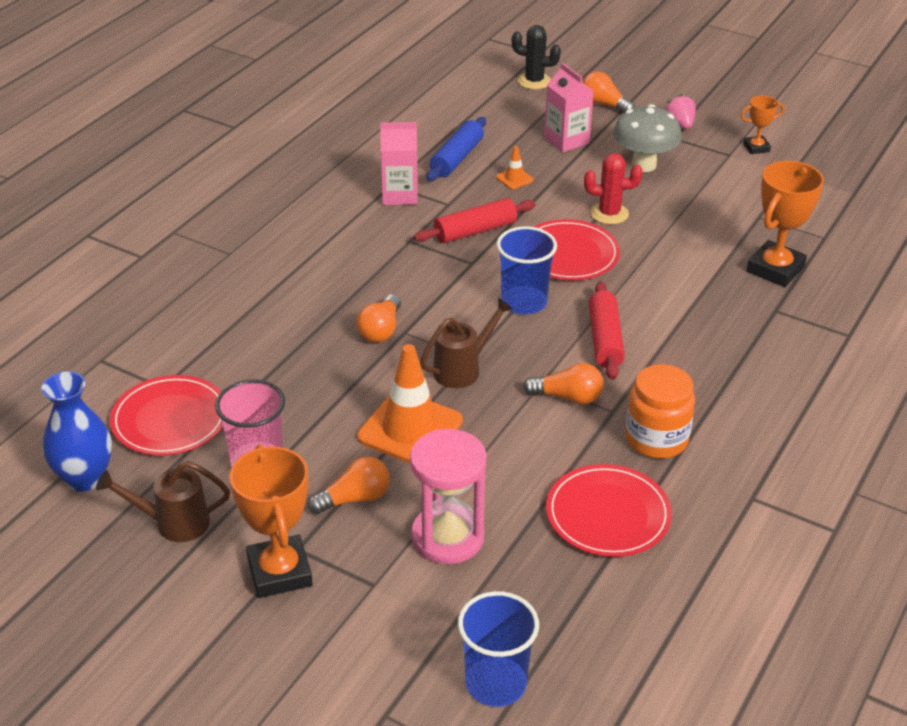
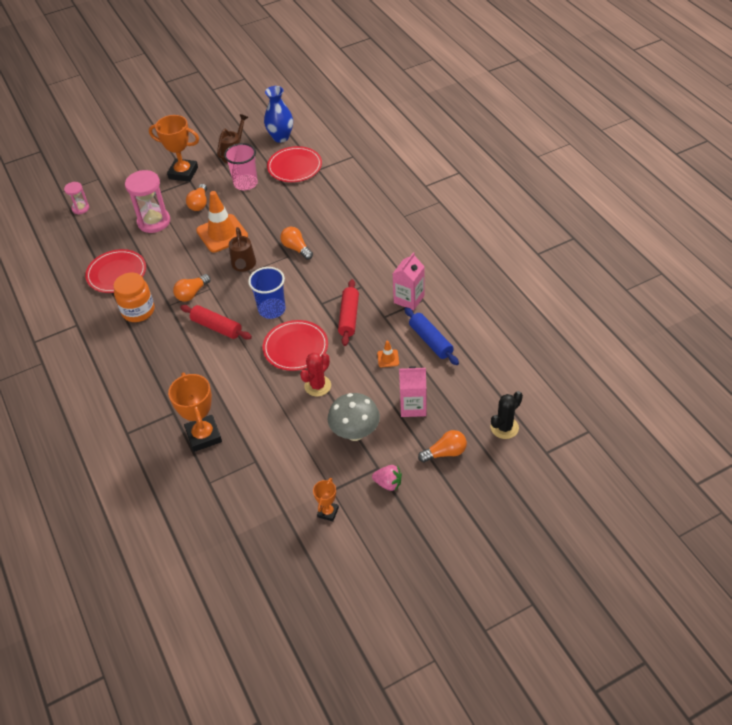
camera: 125 degrees right, 10 degrees up
blue cup [458,591,539,707] -> pink hourglass [64,182,89,214]

